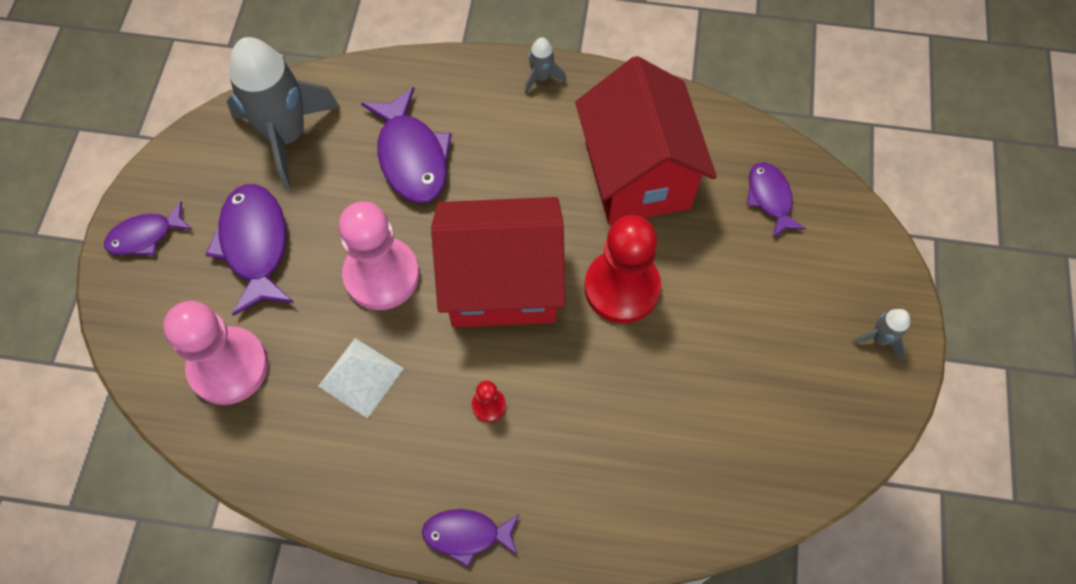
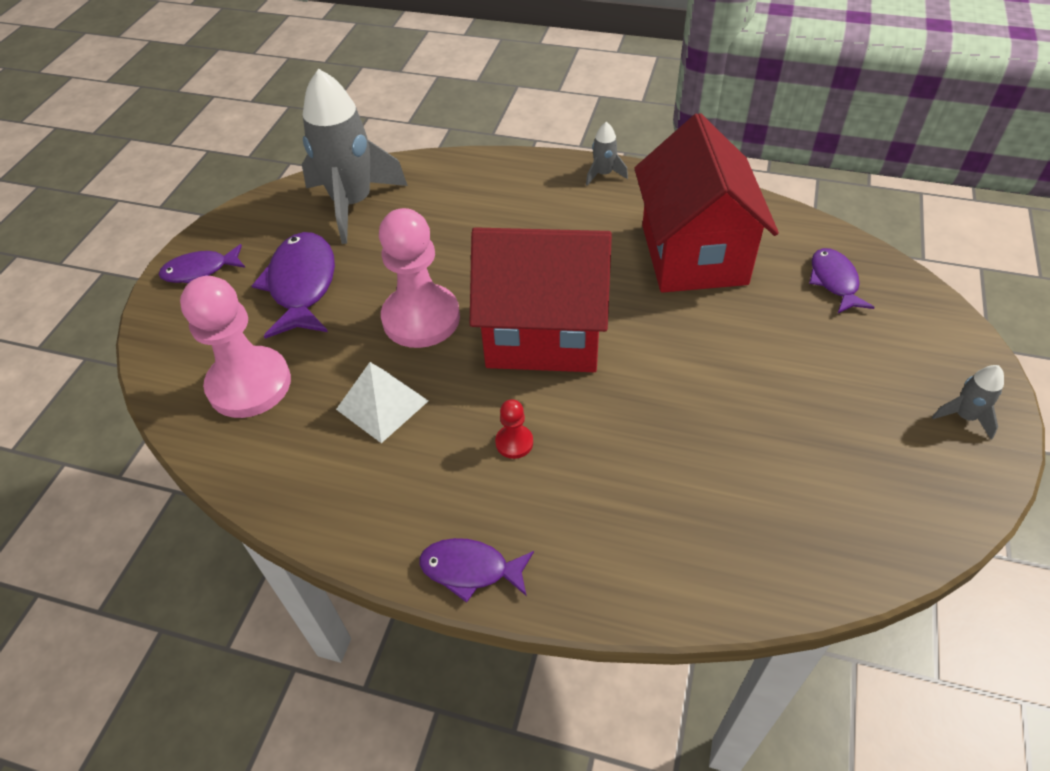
camera: 10 degrees right, 15 degrees down
purple fish [361,87,452,203] -> none
red pawn [584,215,661,323] -> none

